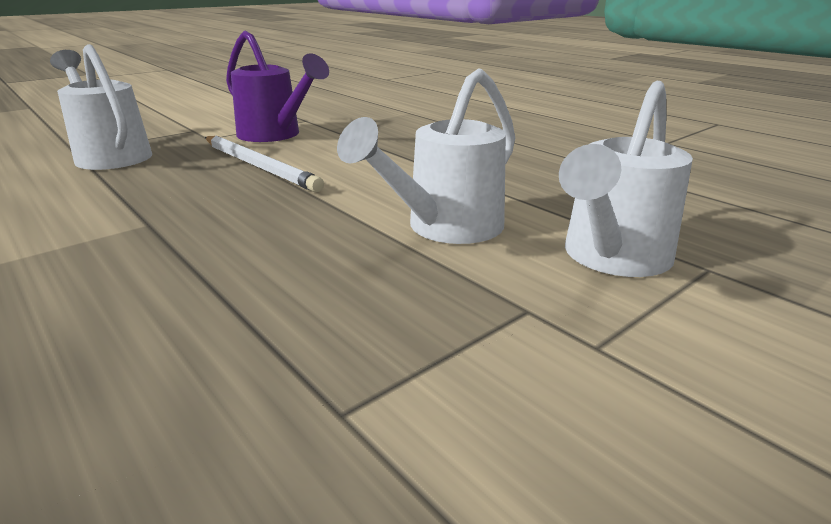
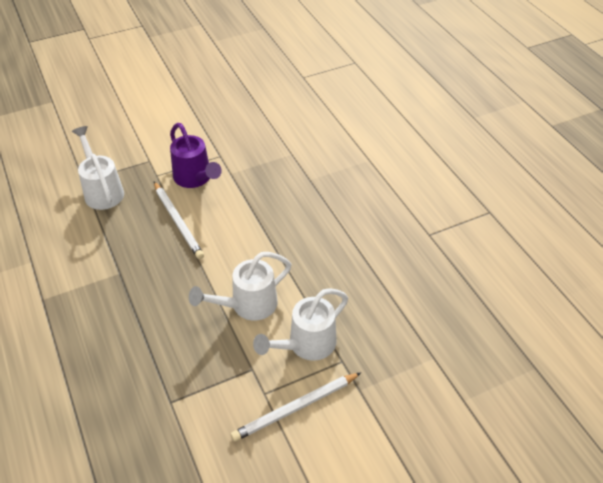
camera: 15 degrees right, 20 degrees up
none -> white pencil [231,373,361,442]

